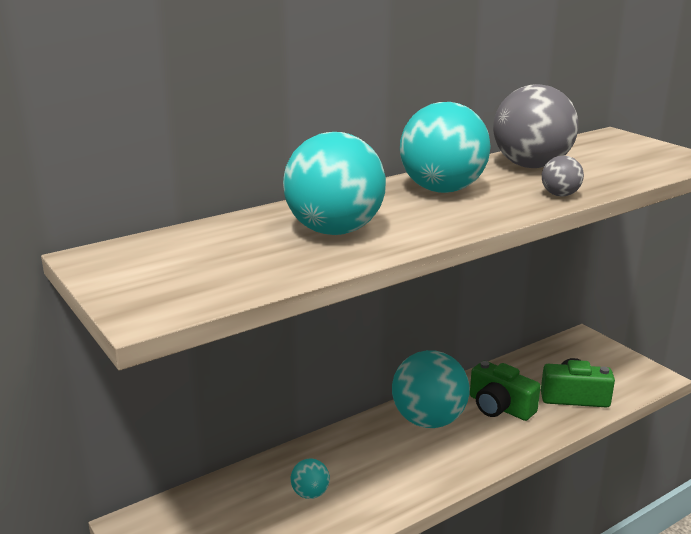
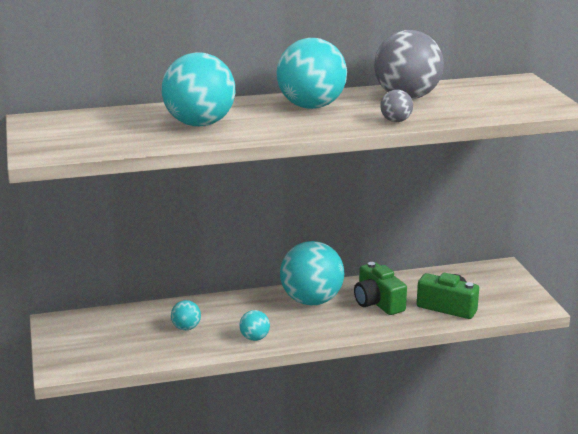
camera: 20 degrees right, 0 degrees up
none -> turquoise ball [239,310,270,341]

